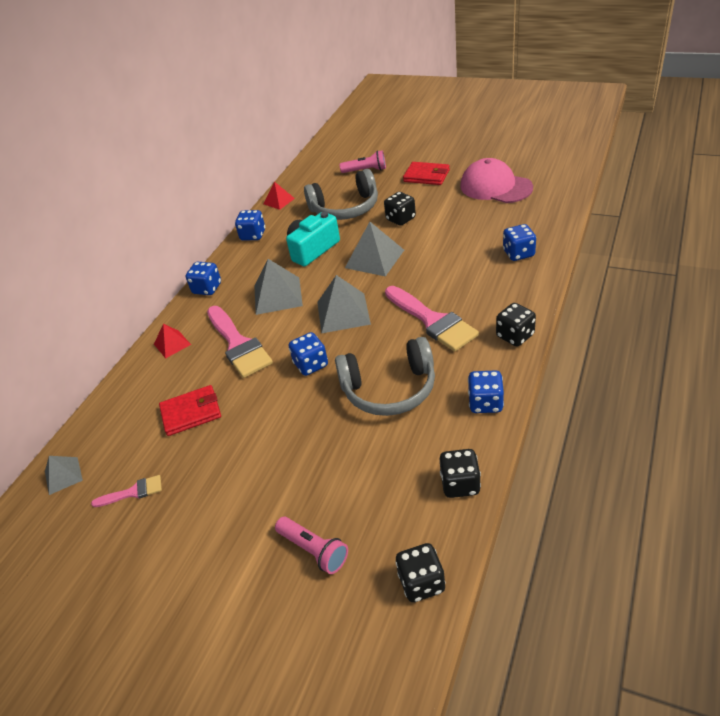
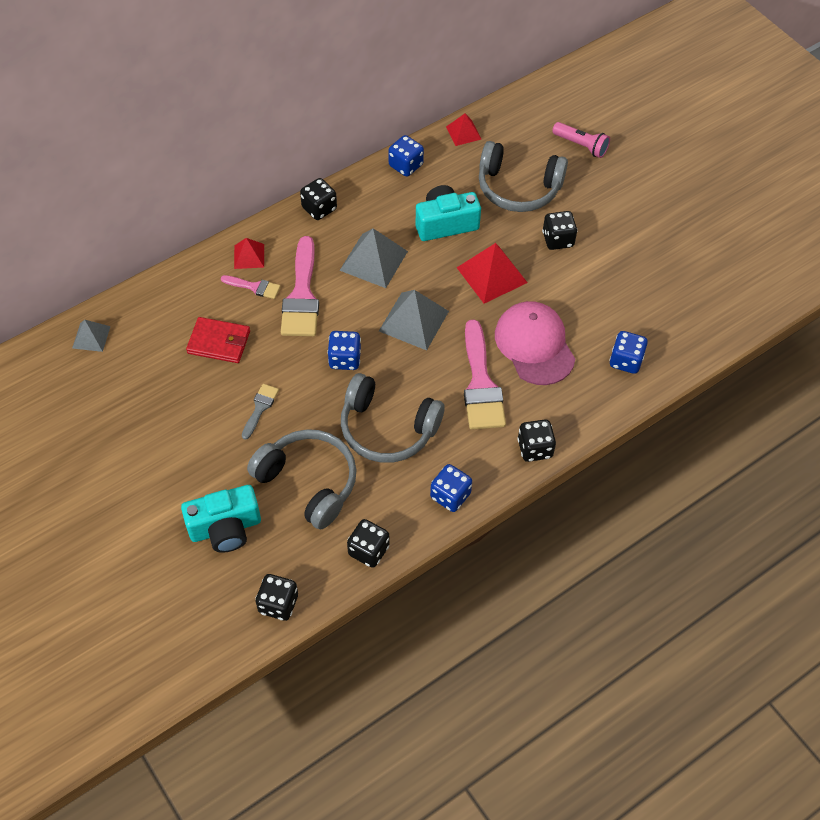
camera: 25 degrees right, 15 degrees up
pink brush [91,475,162,507] -> pink brush moved to [221,275,281,299]
blue dice [186,262,221,295] -> black dice [300,178,337,220]
pink flashlight [275,517,348,574] -> turquoise camera [181,485,261,553]
grey pyramid [345,222,404,277] -> red pyramid [457,243,528,304]
red wallet [403,162,450,185] -> none
pink cap [460,158,533,203] -> pink cap moved to [495,301,575,385]
none -> grey brush [242,384,279,440]
none -> grey headphones [247,429,357,530]

